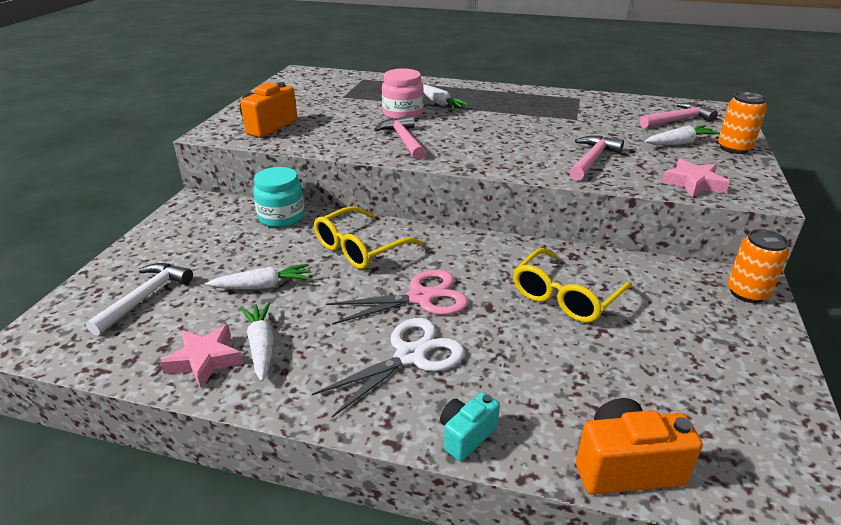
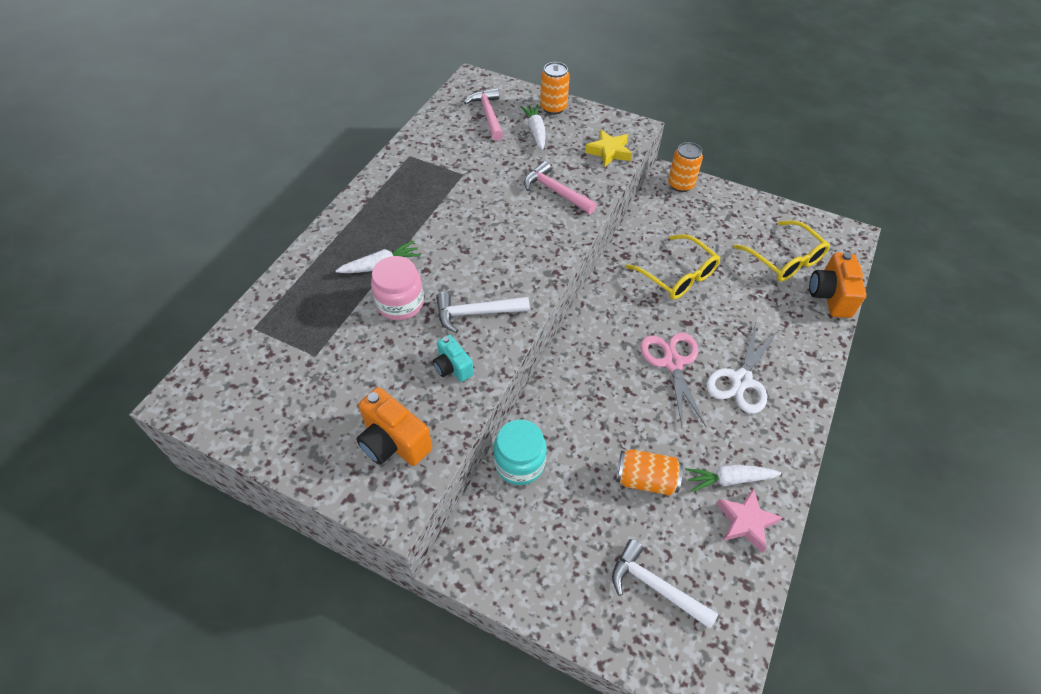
camera: 80 degrees left, 20 degrees up
white carrot [206,264,311,289] -> orange can [616,449,683,496]
white scissors [312,318,465,418] -> white scissors turned 120 degrees counterclockwise [707,323,778,414]
yellow glasses [314,206,424,269] -> yellow glasses moved to [734,220,830,282]
pink hammer [374,115,426,160] -> white hammer [436,292,530,333]
turquoise camera [440,392,500,461] -> turquoise camera moved to [433,335,474,382]
pink star [661,159,730,198] -> yellow star [585,130,632,168]

